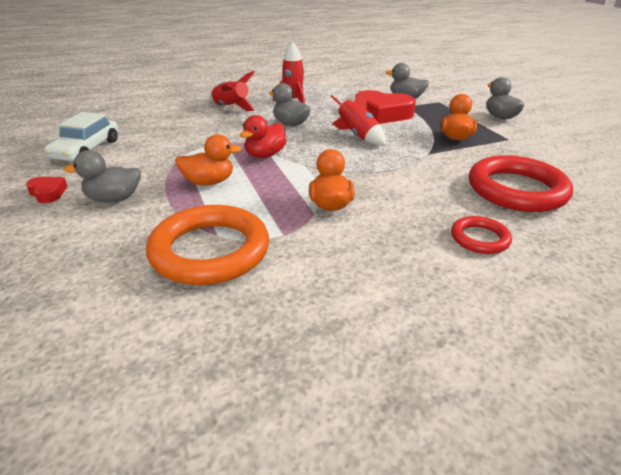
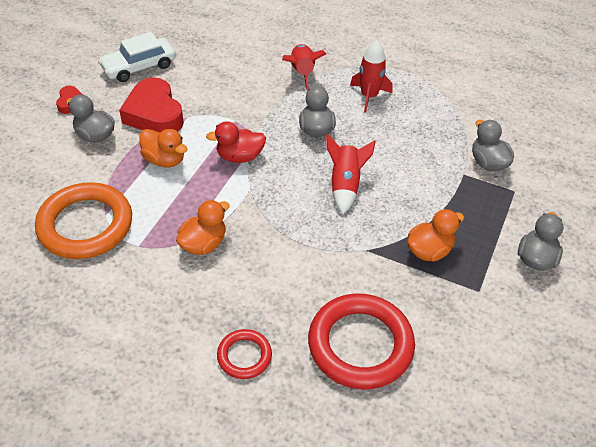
camera: 45 degrees right, 15 degrees up
red heart [355,90,416,124] -> red heart moved to [119,77,184,133]

